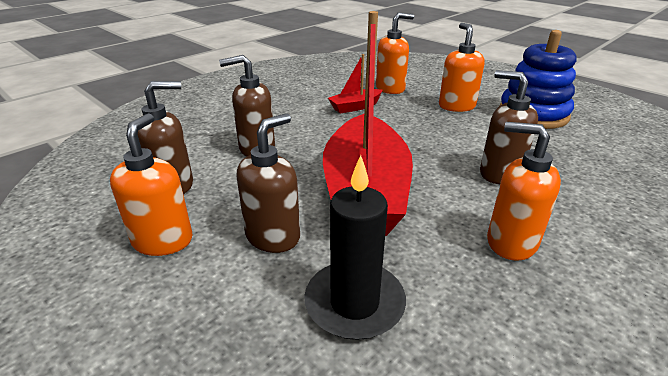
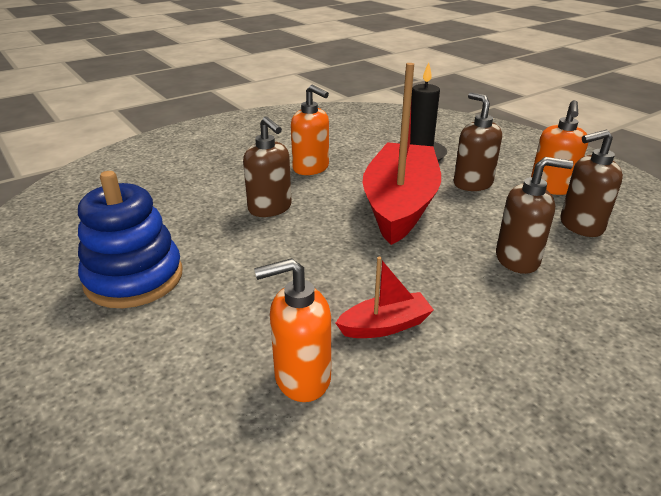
camera: 170 degrees left, 0 degrees up
brown soap dispenser [236,113,300,253] -> brown soap dispenser turned 105 degrees clockwise [454,92,502,191]
orange soap dispenser [439,23,484,112] -> none

